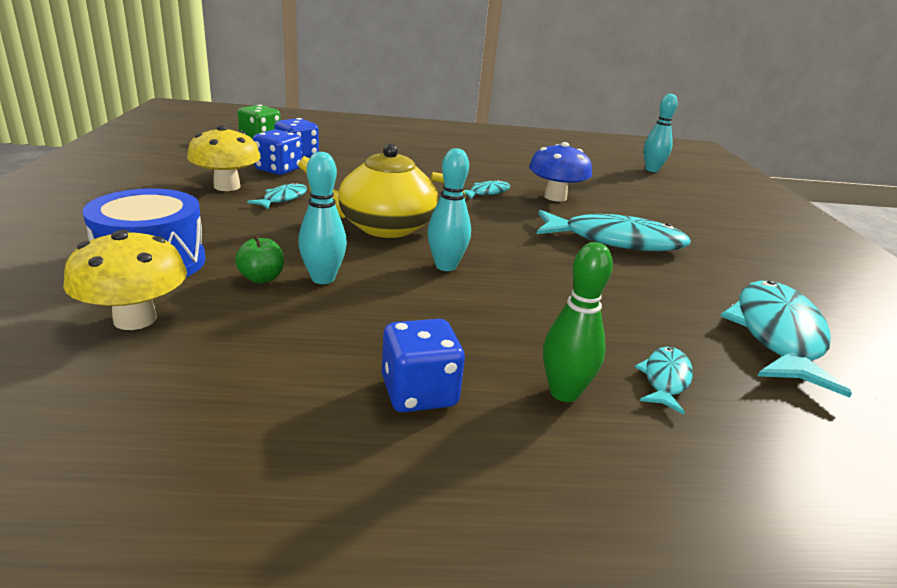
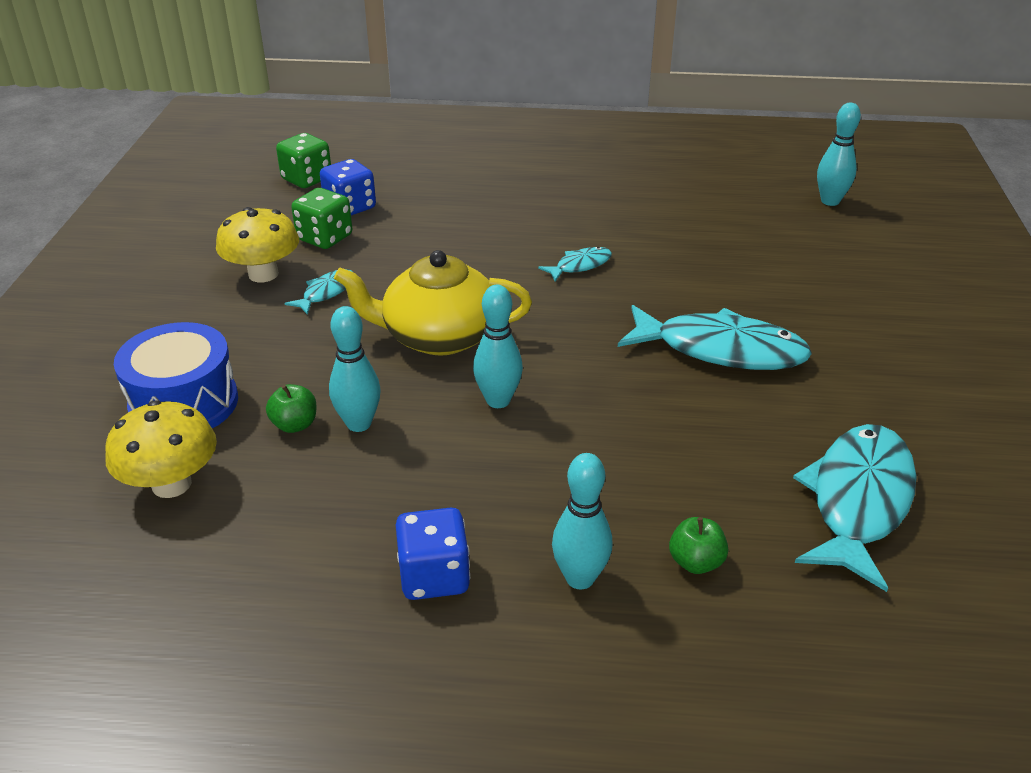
camera: 10 degrees right, 10 degrees up
blue dice [253,129,302,175] -> green dice [291,188,352,249]
blue mushroom [529,142,592,202] -> none
green bowling pin [543,242,613,402] -> turquoise bowling pin [552,453,612,589]
turquoise fish [635,347,693,415] -> green apple [669,517,728,574]

